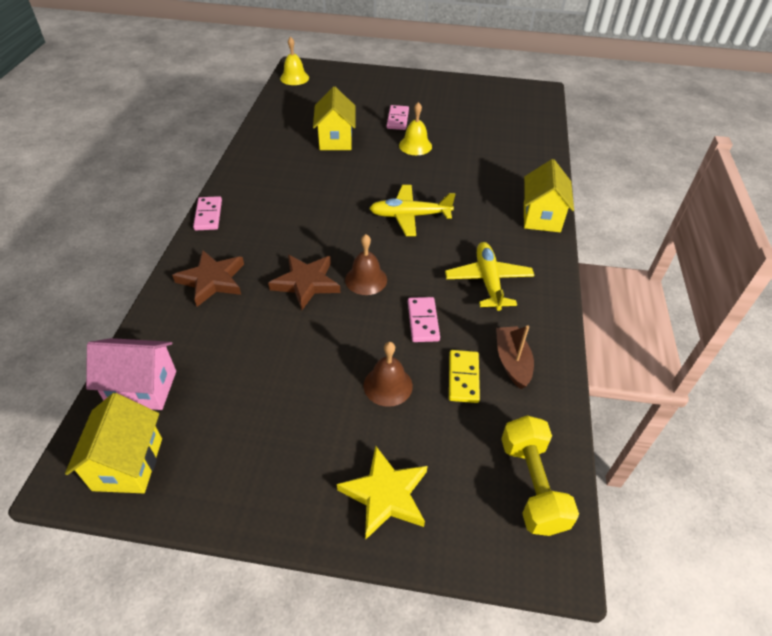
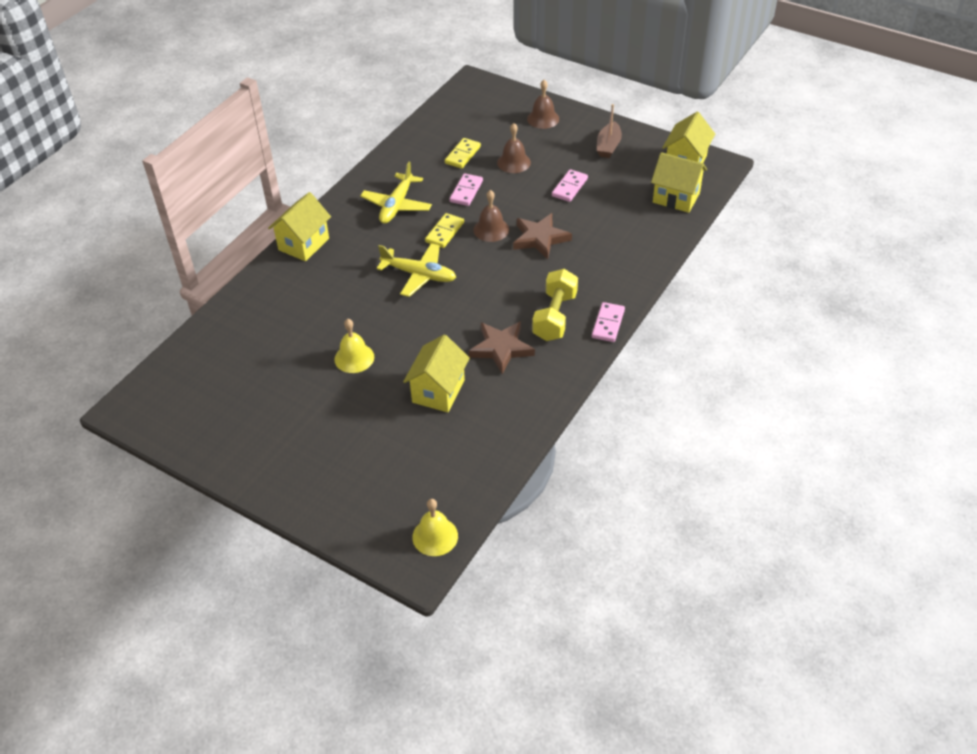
camera: 155 degrees left, 0 degrees up
pink house [86,338,176,410] -> yellow house [651,152,707,213]
brown star [172,250,244,307] -> brown star moved to [469,321,535,375]
yellow star [337,446,427,539] -> brown bell [527,80,559,129]
pink domino [387,105,409,130] -> pink domino moved to [552,169,588,202]
brown boat [496,325,534,389] -> brown boat moved to [597,104,622,158]
yellow dumbbell [501,416,579,536] -> yellow dumbbell moved to [532,269,578,341]
none -> yellow domino [425,213,464,248]

